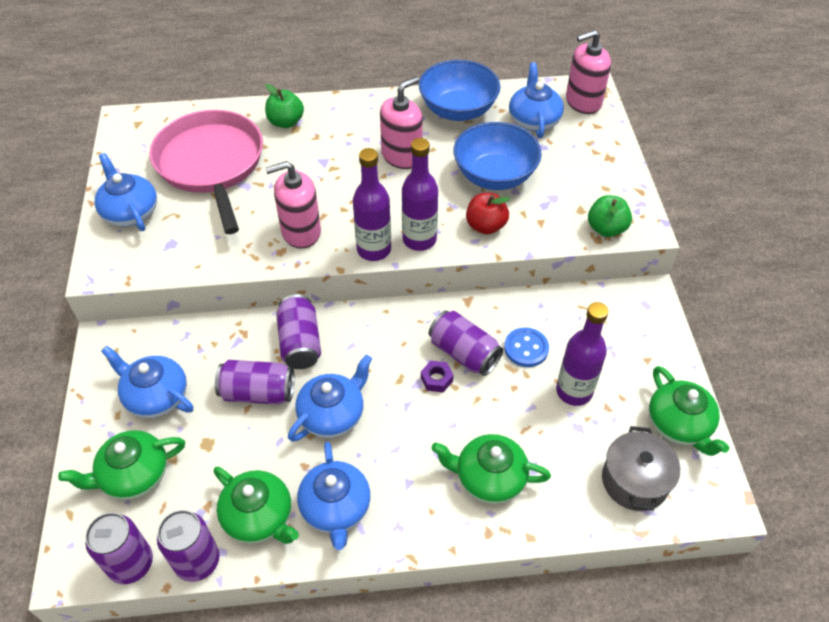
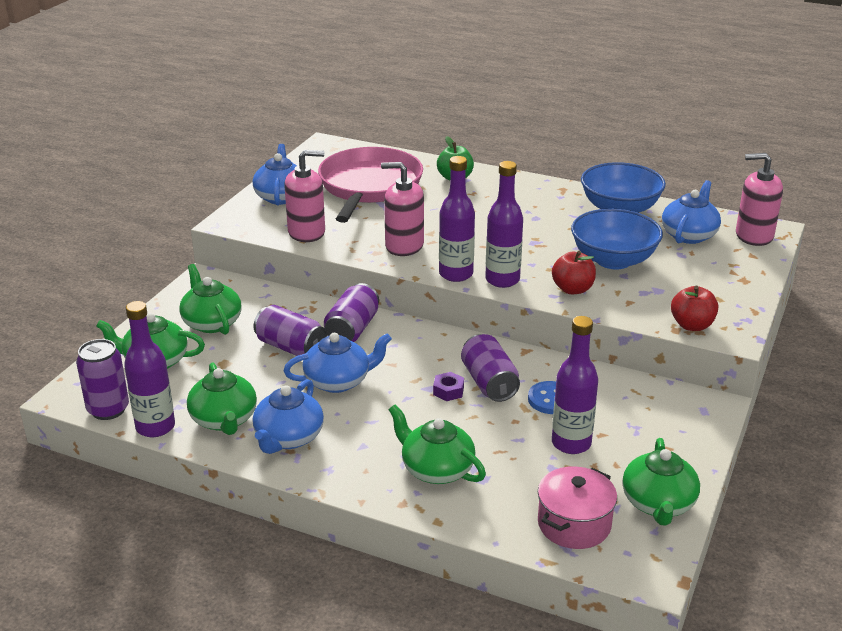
camera: 30 degrees right, 20 degrees down
blue teapot [101,346,194,418] -> green teapot [180,264,241,335]
purple can [157,510,219,582] -> purple bottle [124,301,175,437]
pink soap dispenser [380,77,423,169] -> pink soap dispenser moved to [284,150,325,242]
green apple [588,195,632,237] -> red apple [671,286,718,331]
grey pot [602,426,680,511] -> pink pot [538,466,617,549]

